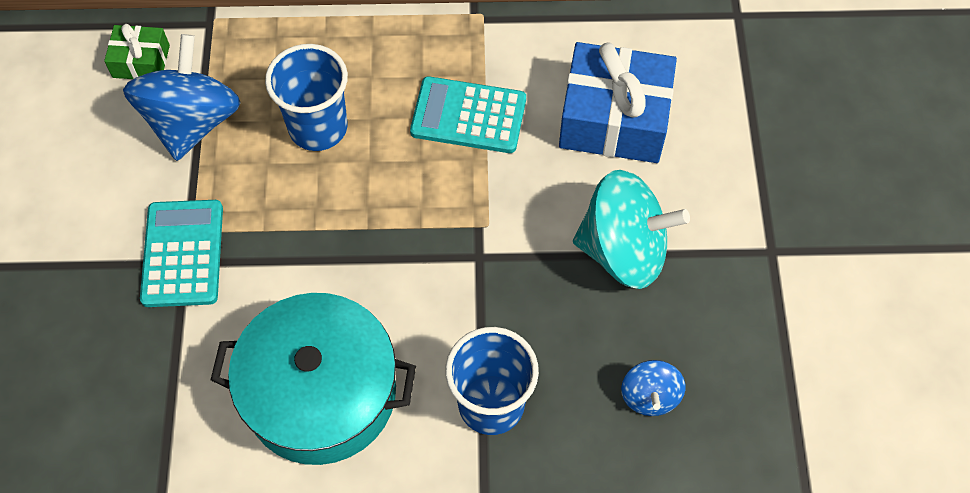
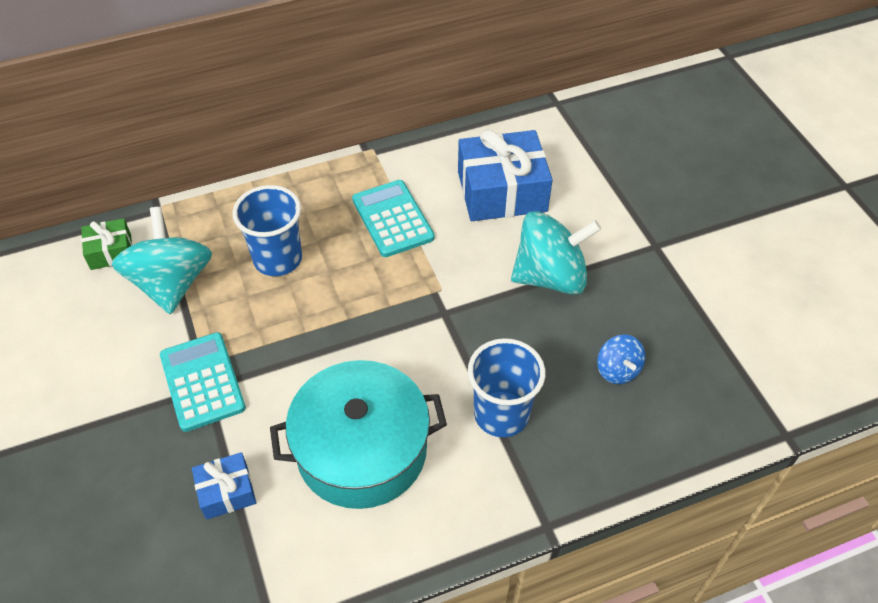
camera: 20 degrees left, 10 degrees down
blue spinning top [123,34,241,161] -> turquoise spinning top [111,207,212,314]
turquoise calculator [410,76,526,153] -> turquoise calculator turned 75 degrees clockwise [352,180,435,257]
none -> blue gift [192,452,256,520]

